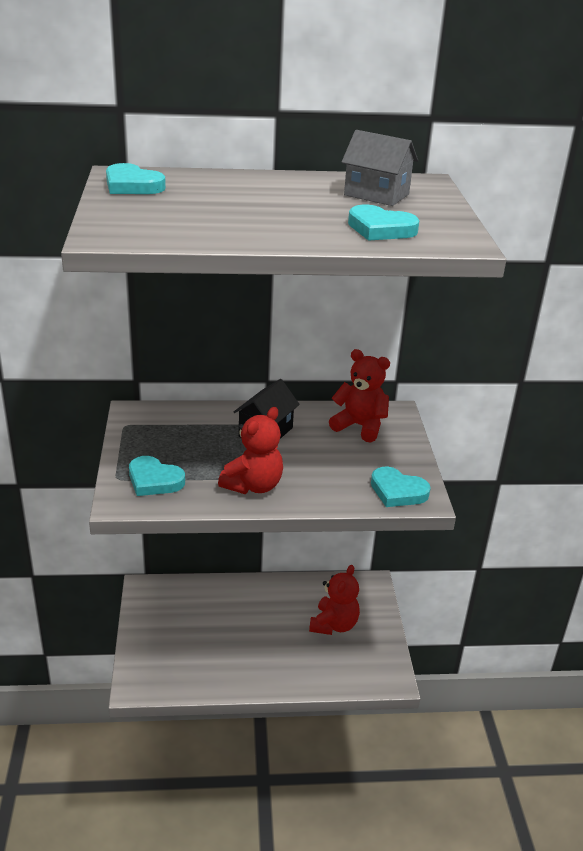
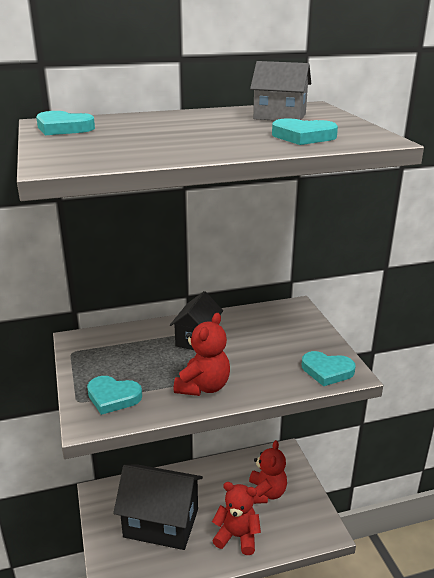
camera: 10 degrees left, 5 degrees down
red teddy bear [329,349,390,443] -> red teddy bear moved to [212,482,261,555]
none -> black house [113,465,203,550]

